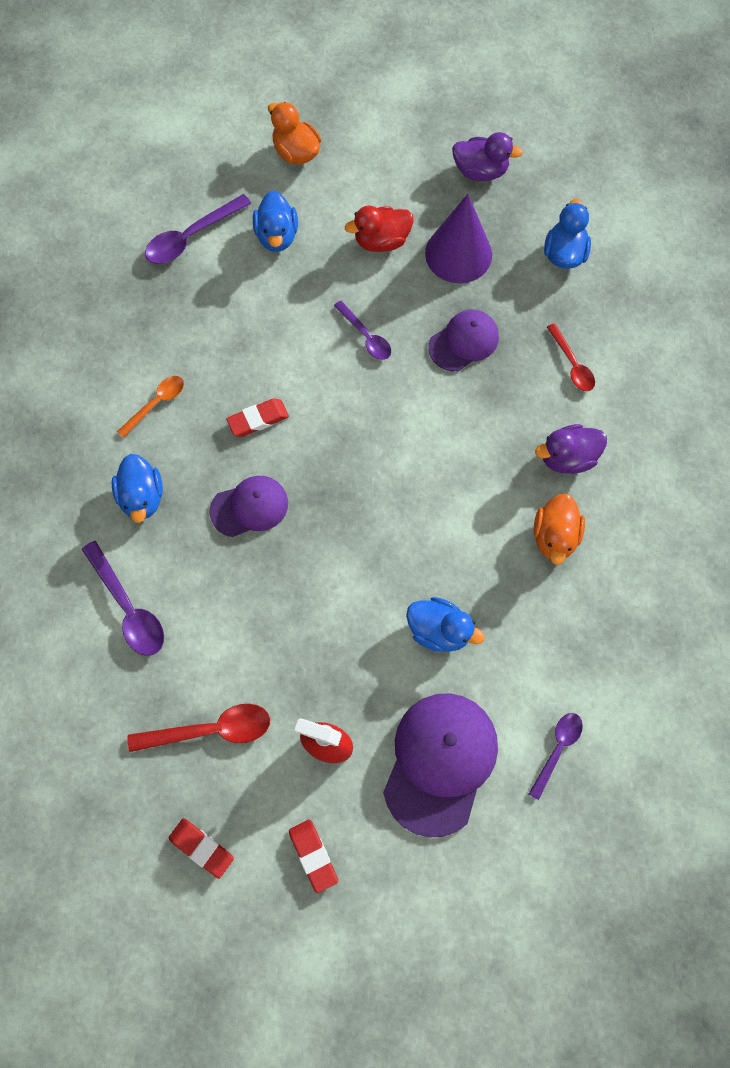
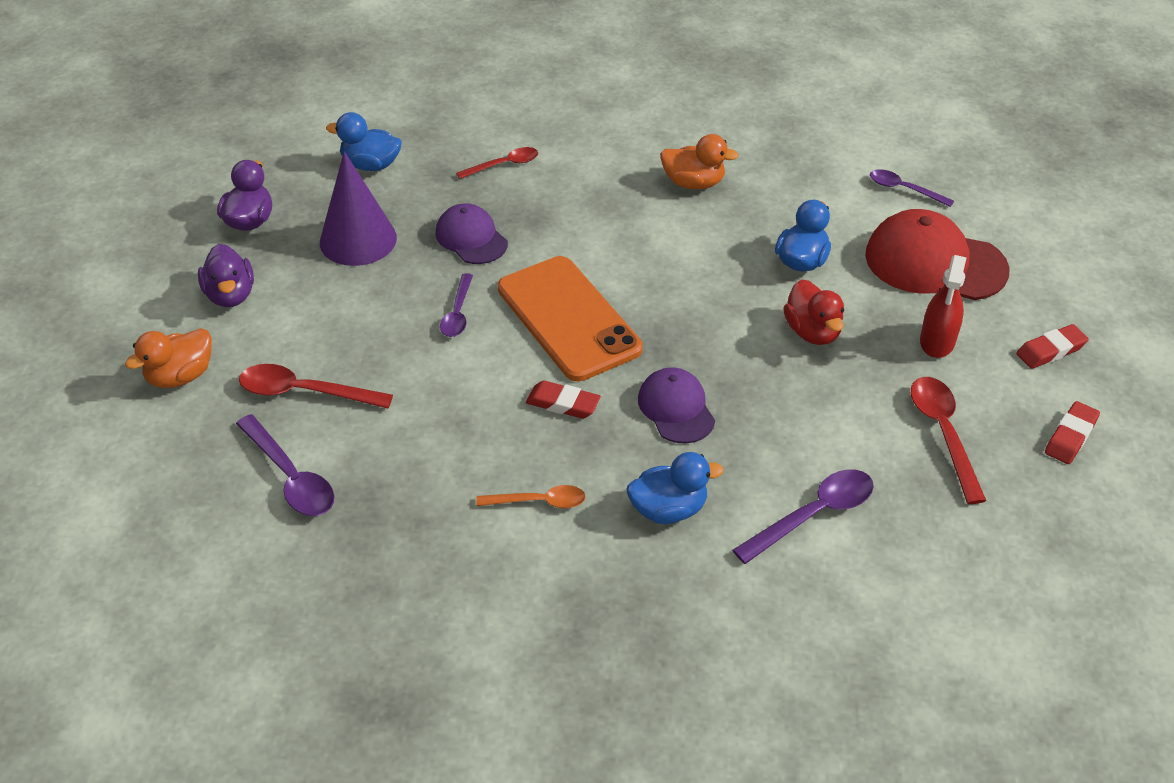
camera: 90 degrees left, 25 degrees down
orange spoon [117,376,184,438] -> orange spoon turned 135 degrees clockwise [476,485,586,508]
red eraser [226,399,289,437] -> red eraser turned 45 degrees counterclockwise [526,381,601,419]
blue duck [253,191,298,252] -> red spoon [239,364,393,409]
purple spoon [334,301,391,360] -> purple spoon turned 135 degrees clockwise [440,273,473,337]
red duck [345,205,414,252] -> red duck moved to [783,279,844,345]
purple cap [383,693,498,838] -> red cap [865,209,1009,300]
purple duck [535,424,607,474] -> purple duck moved to [198,244,254,307]
none -> orange phone [498,256,643,381]

